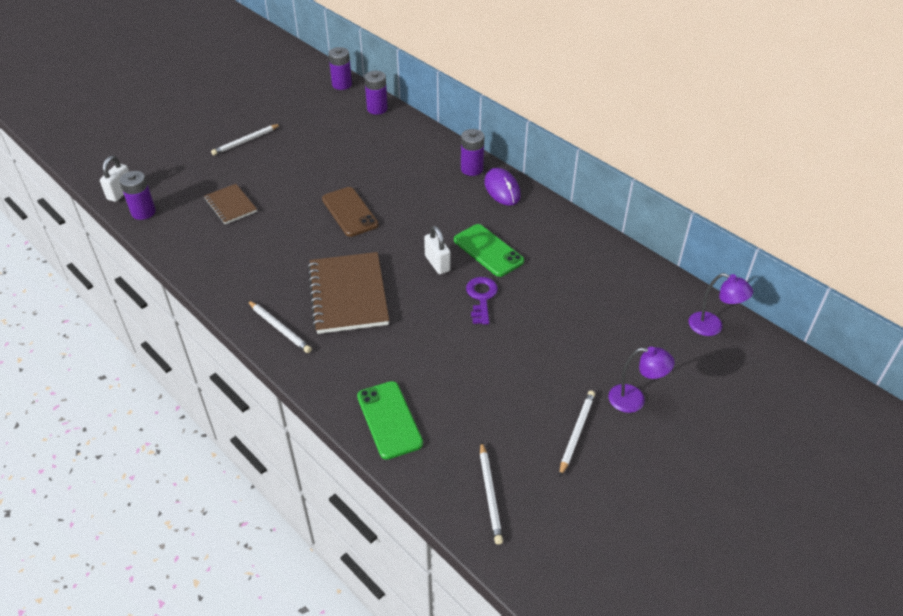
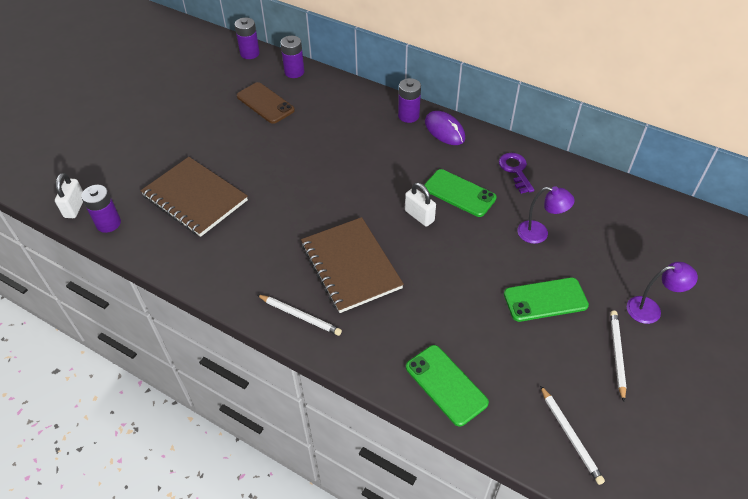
camera: 15 degrees left, 5 degrees up
brown notebook [204,184,257,224] -> brown notebook [141,157,248,237], size x1.79
white pencil [211,124,281,155] -> none
brown phone [322,187,379,237] -> brown phone moved to [237,82,295,124]
purple key [466,277,498,325] -> purple key moved to [499,153,534,194]
purple lamp [689,273,753,336] -> purple lamp moved to [517,186,575,244]
none -> green phone [504,278,589,322]

